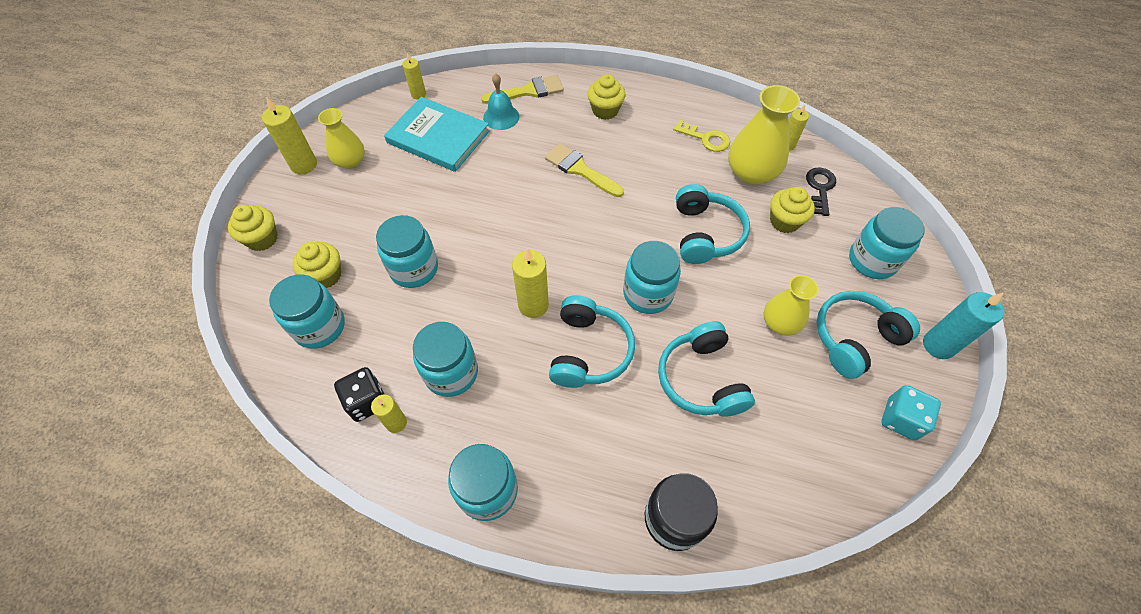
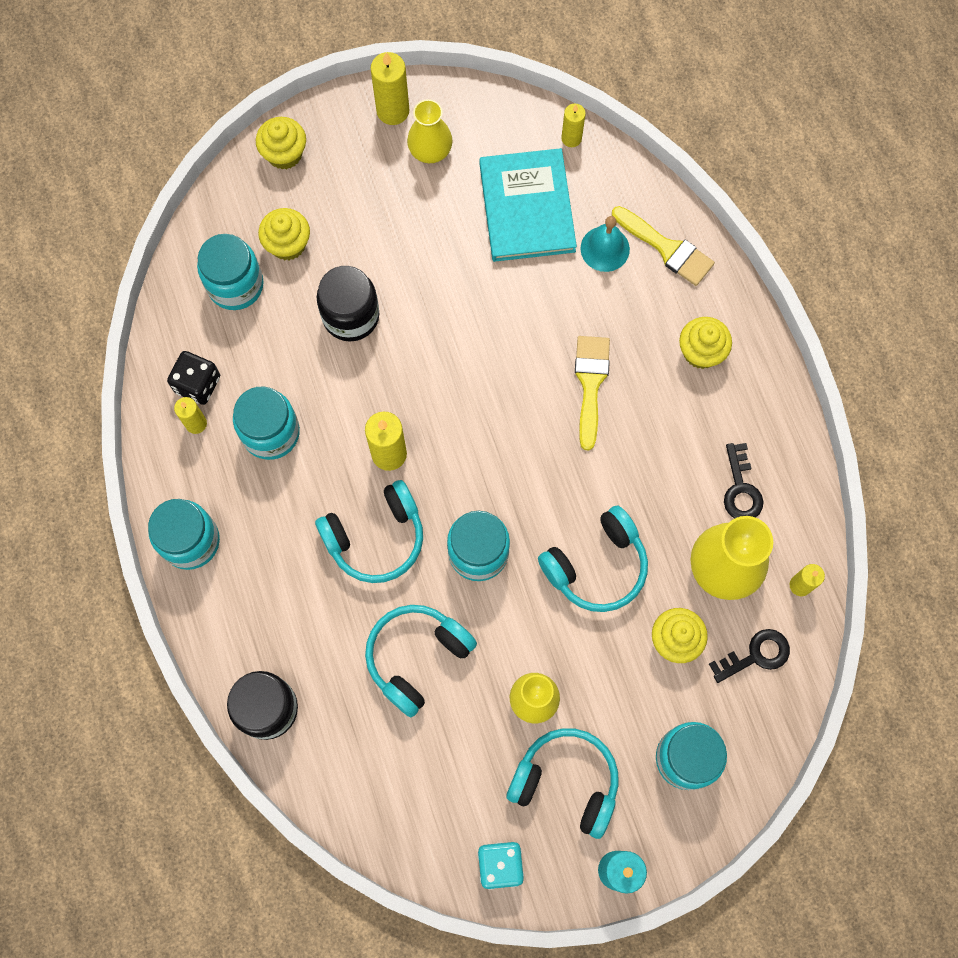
camera: 55 degrees right, 15 degrees up
turquoise jar [376,215,438,288] -> black jar [317,266,379,342]
yellow key [673,120,730,152] -> black key [724,443,763,519]

